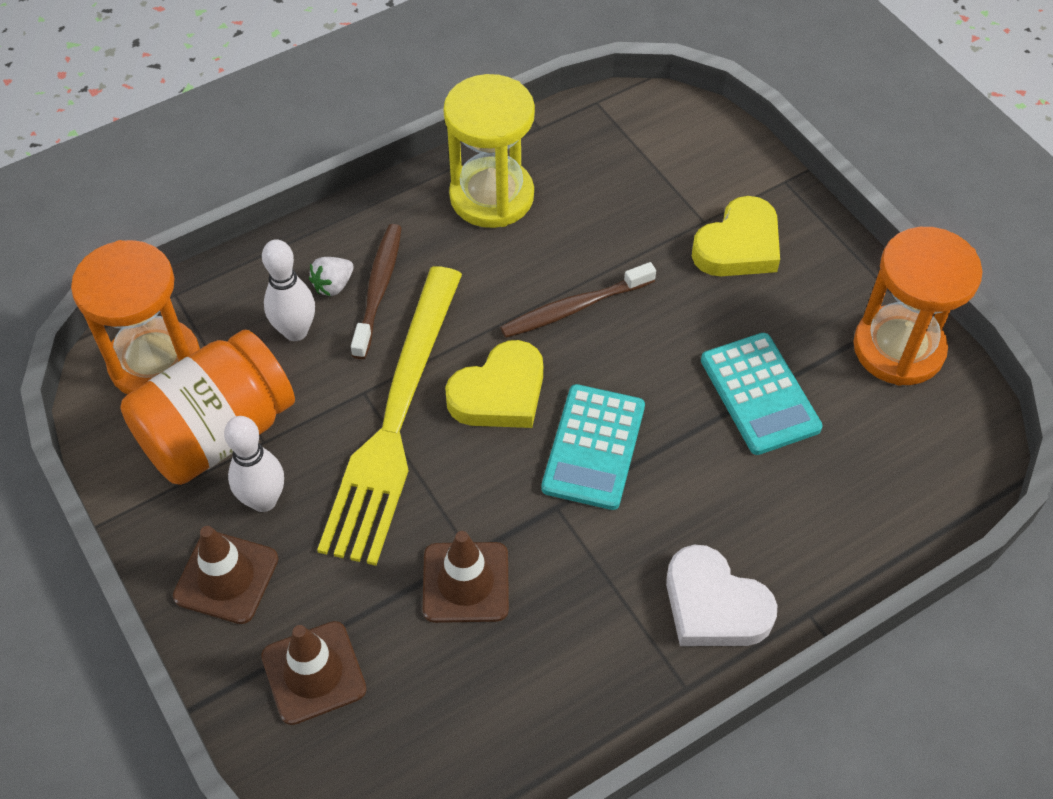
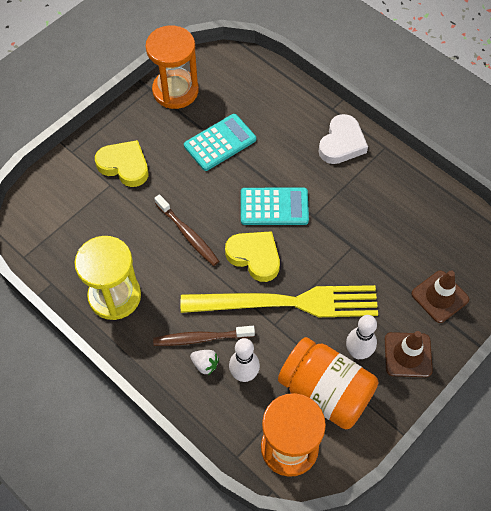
camera: 105 degrees left, 5 degrees up
brown traffic cone [423,531,509,623] -> none

